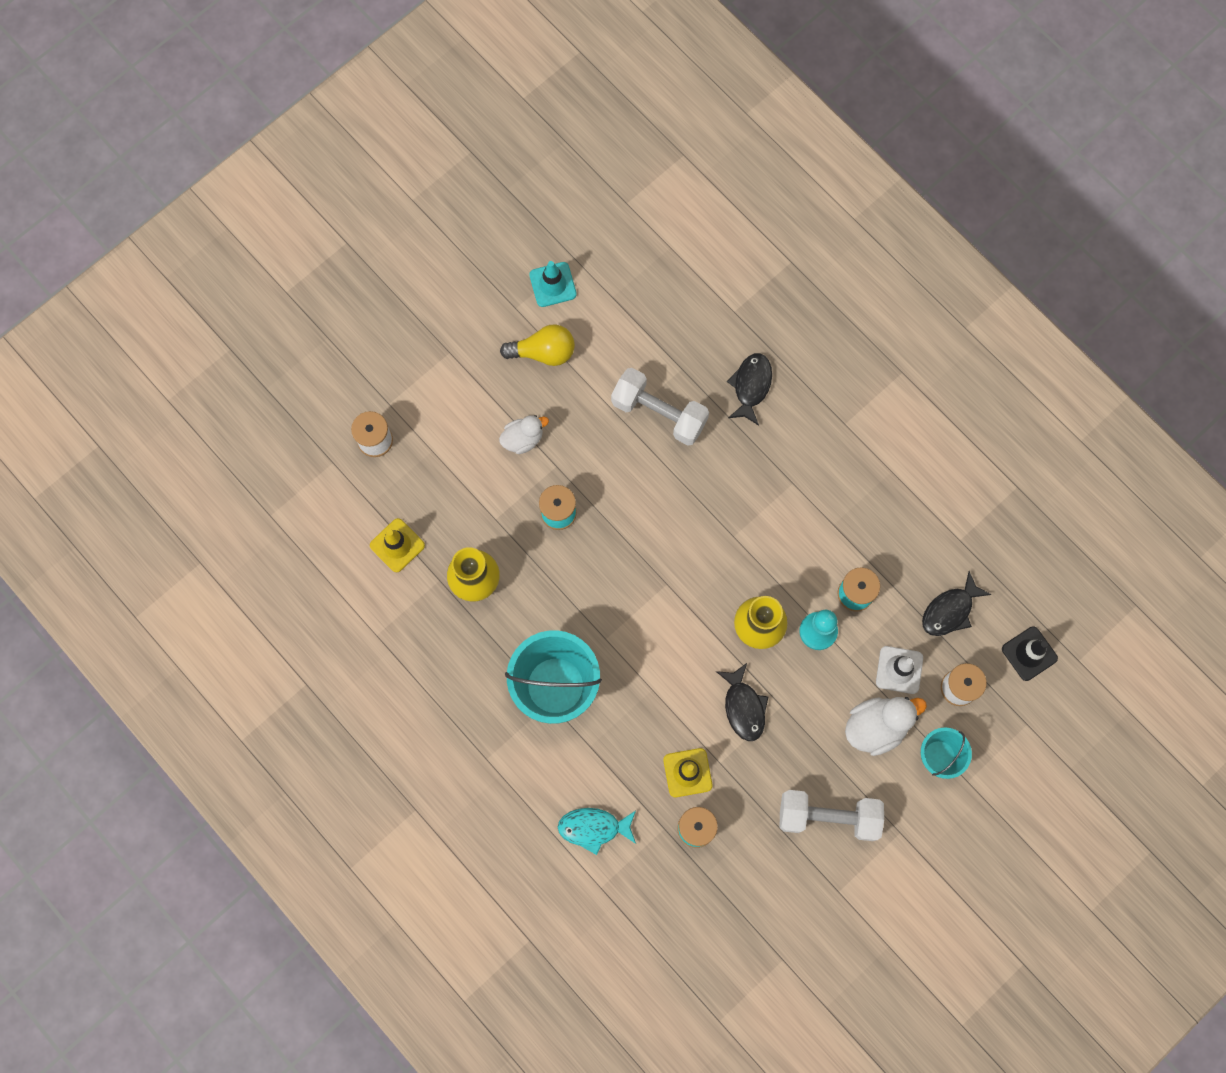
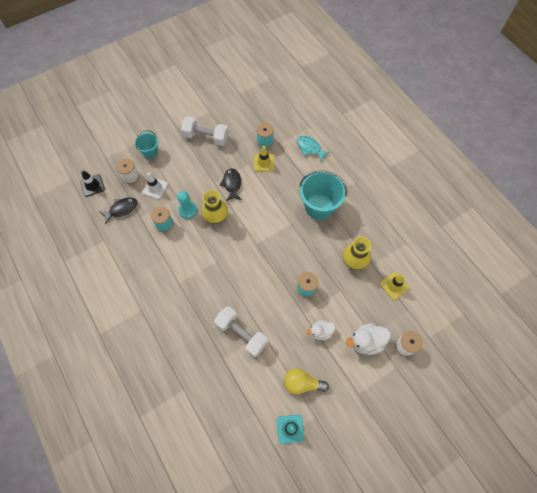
camera: 170 degrees left, 10 degrees down
turquoise fish [558,808,636,855] -> turquoise fish turned 150 degrees counterclockwise [297,136,330,161]
black fish [727,353,772,426] -> none
white duck [845,697,927,756] -> white duck moved to [346,323,391,355]

